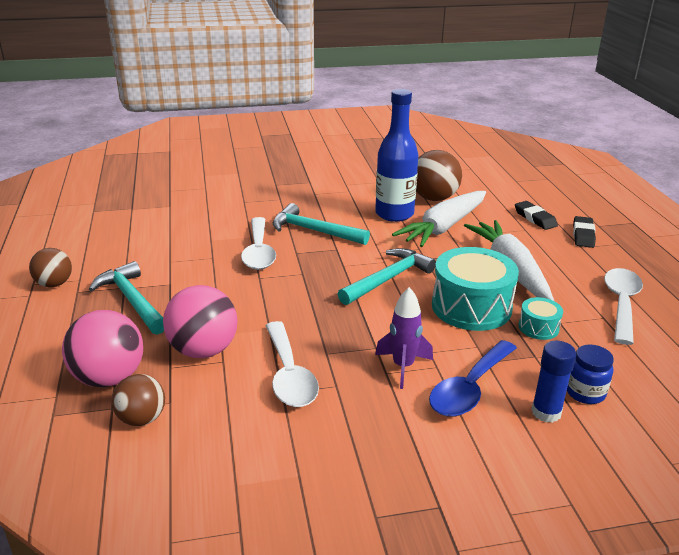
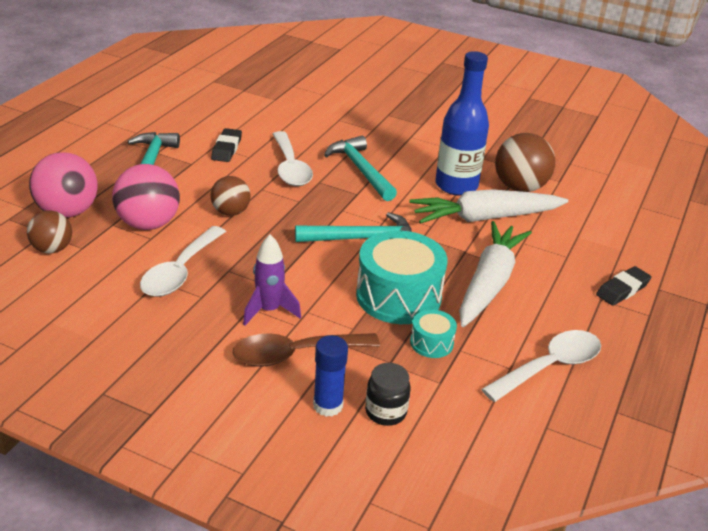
camera: 35 degrees right, 5 degrees up
brown ball [29,248,72,287] -> brown ball moved to [210,176,251,216]
white spoon [241,217,276,270] -> white spoon turned 45 degrees counterclockwise [273,131,313,186]
blue spoon [429,340,517,417] -> brown spoon [233,333,380,367]
black eraser [515,201,558,230] -> black eraser moved to [211,128,242,162]
blue jar [567,344,614,404] -> black jar [365,363,411,426]

